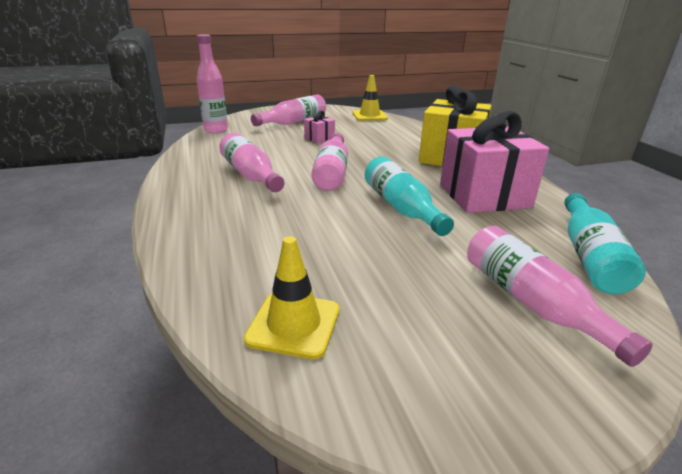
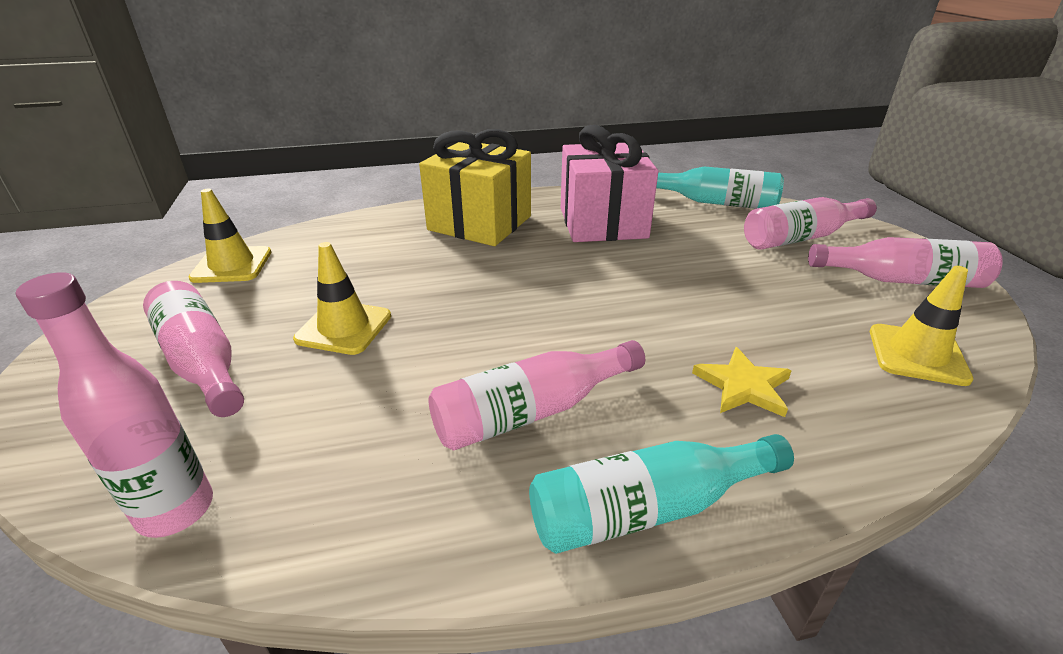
camera: 85 degrees left, 5 degrees up
pink gift [304,111,335,143] -> yellow traffic cone [293,242,391,355]
pink bottle [311,133,348,191] -> pink bottle moved to [808,237,1003,288]
turquoise bottle [365,157,454,236] -> turquoise bottle moved to [529,434,794,554]
none -> yellow star [692,347,791,417]

